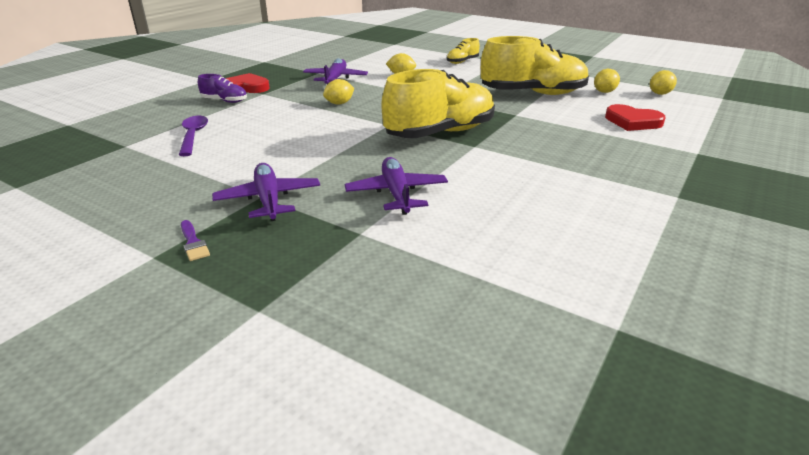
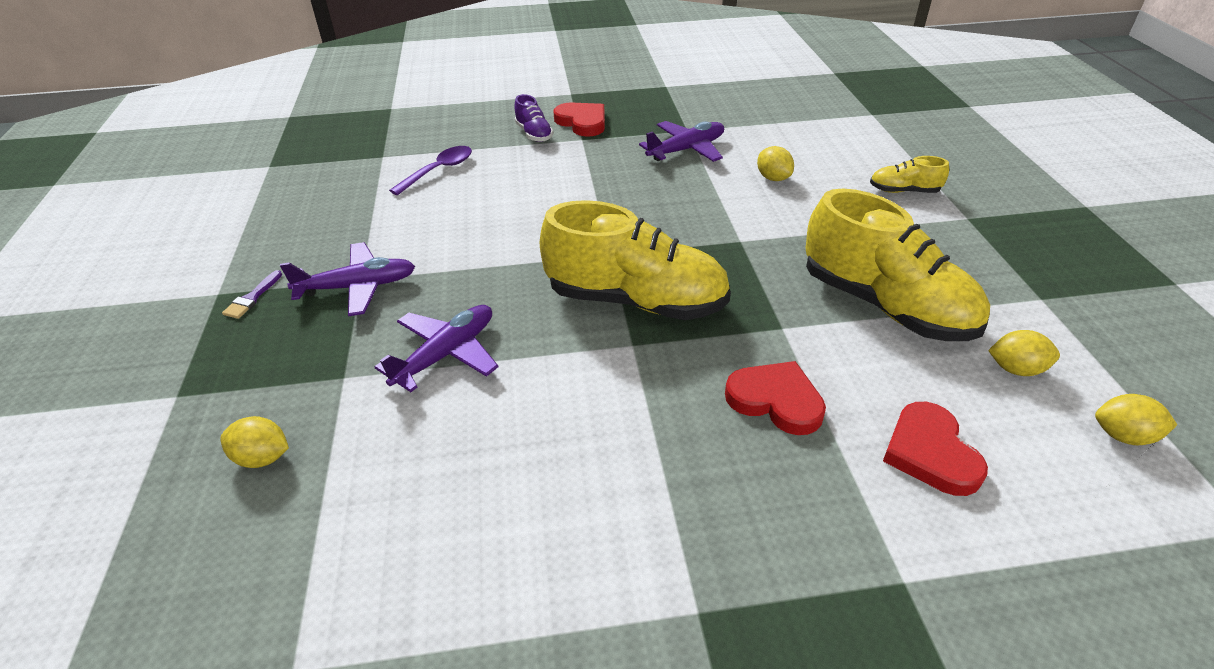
camera: 50 degrees right, 10 degrees up
purple plane [212,163,320,221] -> purple plane turned 45 degrees clockwise [280,242,415,316]
yellow lemon [323,79,354,105] -> yellow lemon moved to [220,416,289,468]
none -> red heart [725,361,826,435]

